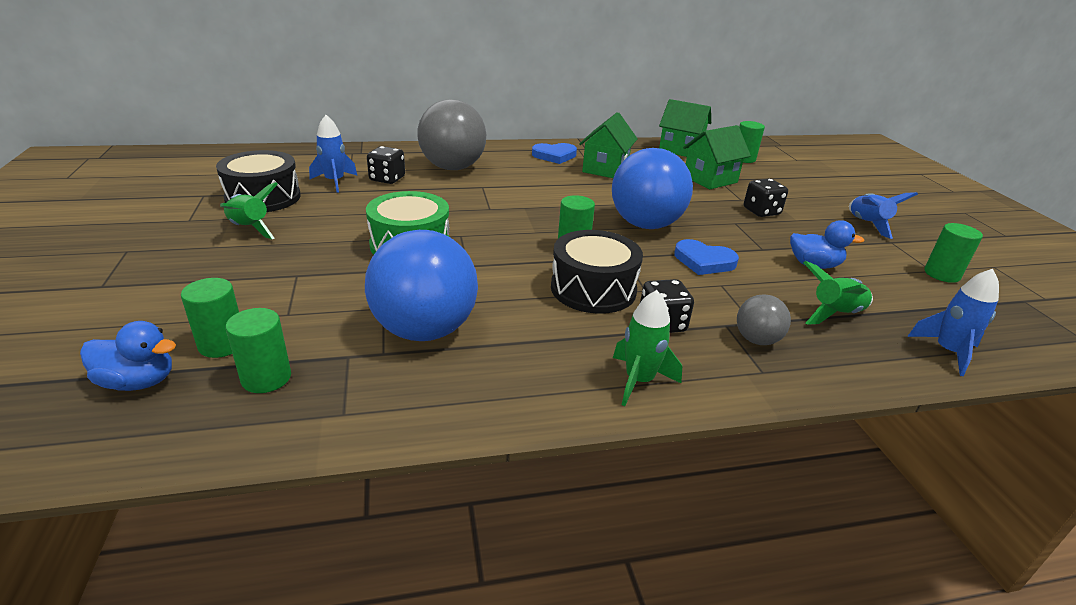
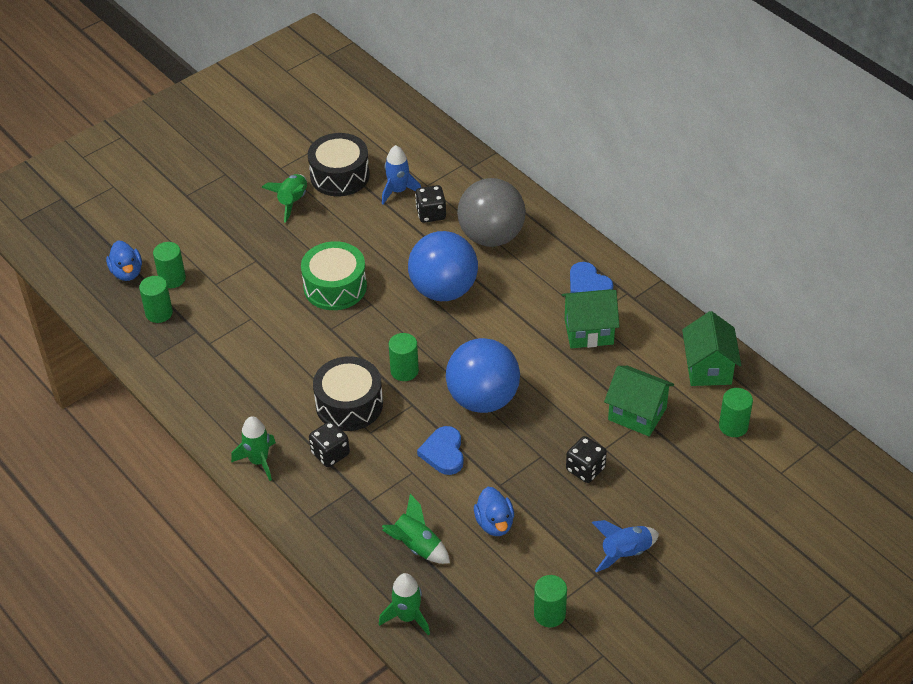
camera: 65 degrees right, 15 degrees up
blue ball [365,230,478,341] -> blue ball moved to [408,231,478,301]
grey ball [737,294,791,345] -> none
blue rocket [907,269,999,376] -> green rocket [379,573,430,636]

